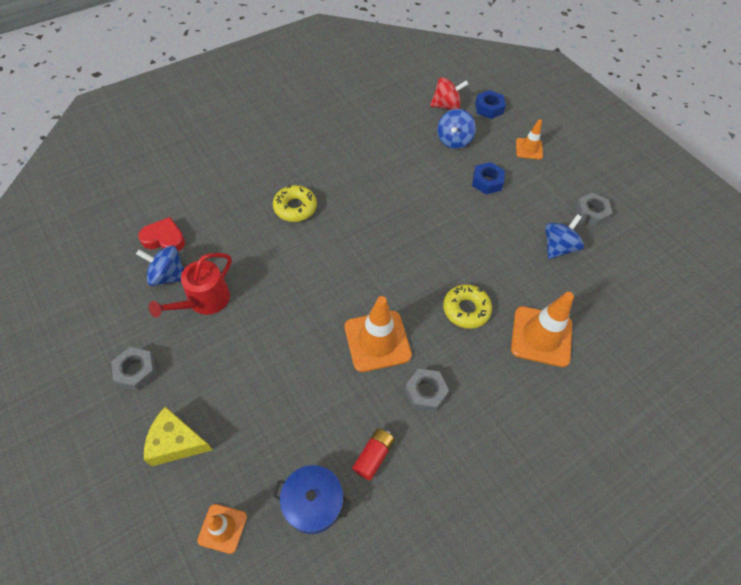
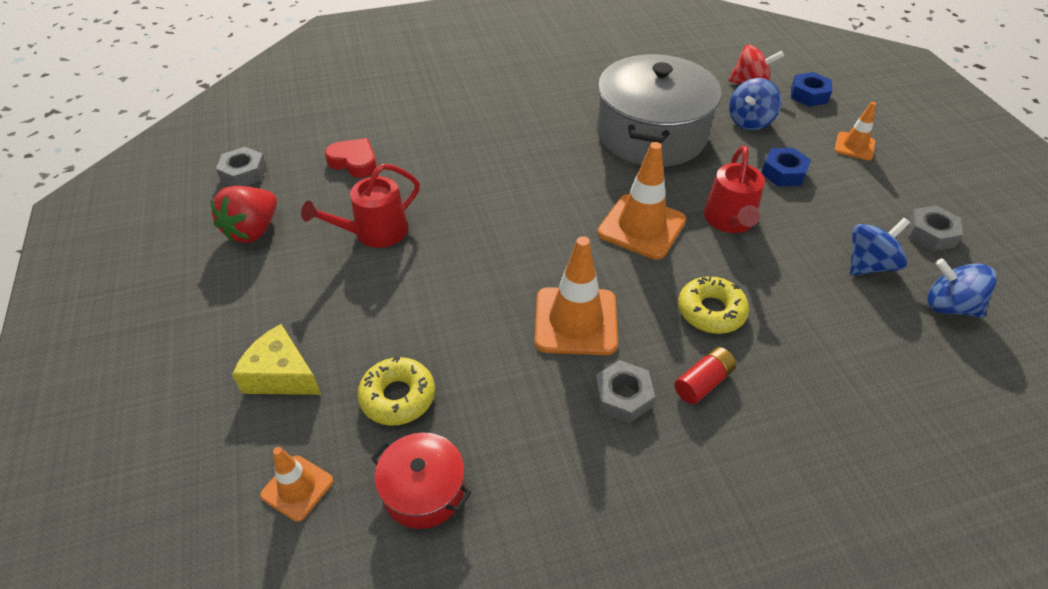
camera: 20 degrees right, 10 degrees down
grey nut [111,347,157,391] -> grey nut moved to [216,147,267,186]
blue spinning top [136,245,184,286] -> blue spinning top moved to [927,259,997,318]
yellow donut [273,185,317,222] -> yellow donut moved to [357,356,435,426]
blue pot [273,465,351,534] -> red pot [371,433,471,529]
red battery [352,428,395,481] -> red battery moved to [674,347,736,404]
orange traffic cone [511,292,574,367] -> orange traffic cone moved to [597,142,686,260]
none -> red strawberry [210,186,277,243]
none -> grey pot [597,54,721,167]
none -> red watering can [704,146,765,233]

